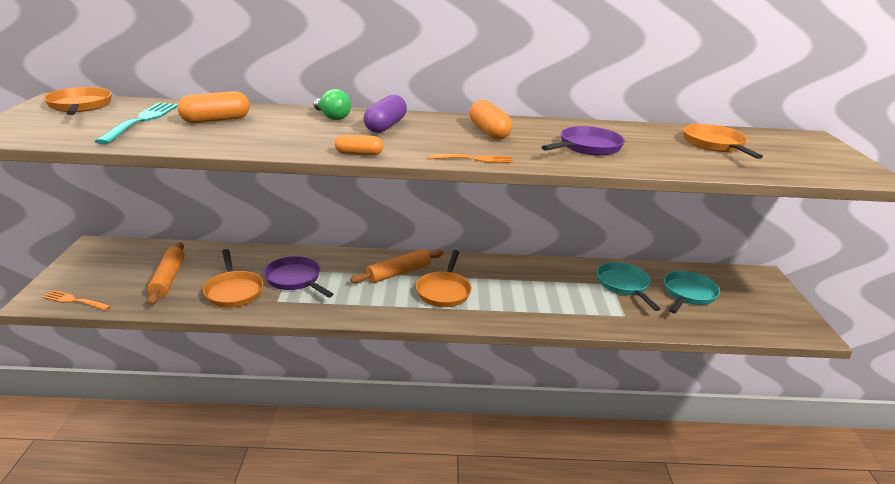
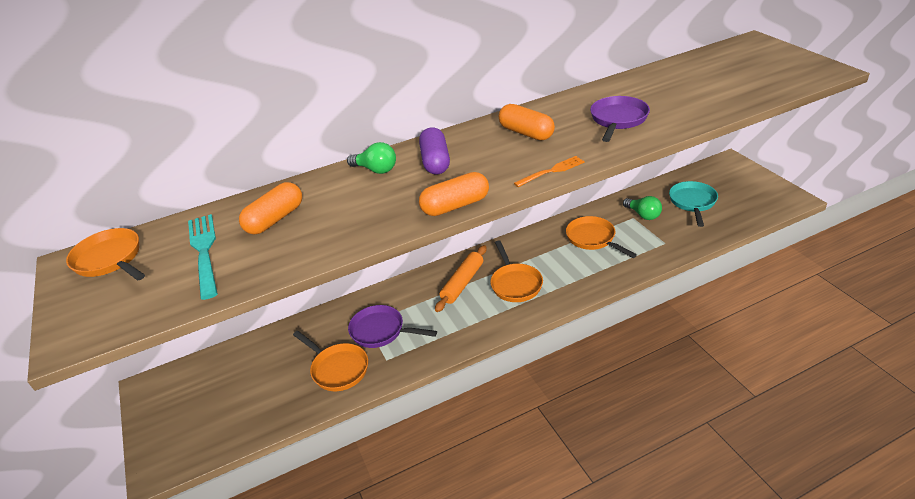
camera: 20 degrees left, 10 degrees up
orange fork [43,290,111,310] -> none
orange rolling pin [147,242,185,305] -> none
orange capsule [335,135,383,156] -> orange capsule [419,172,489,216], size x1.57
turquoise pan [597,262,660,311] -> green light bulb [623,196,662,220]
orange pan [683,124,763,159] -> orange pan moved to [566,216,637,258]

